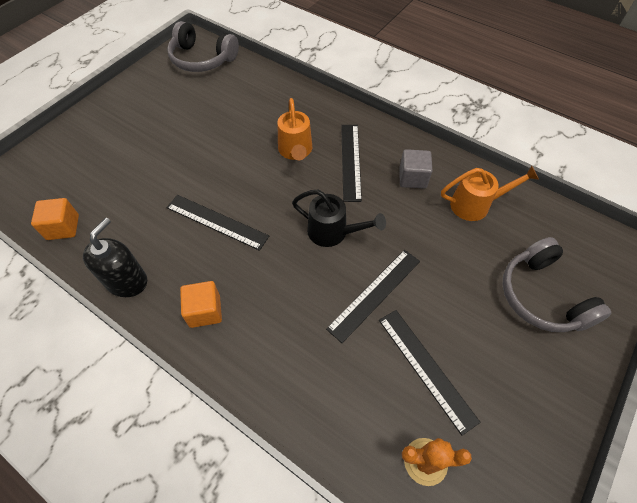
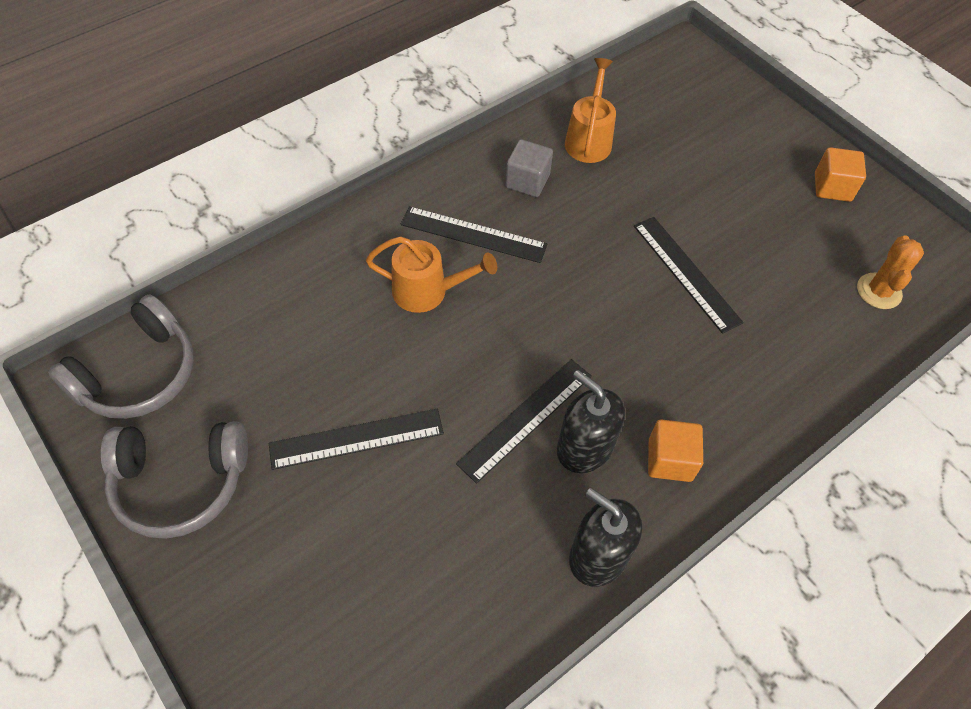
camera: 75 degrees left, 0 degrees up
orange cube [31,198,79,240] -> orange cube moved to [815,147,866,202]
black watering can [292,190,386,247] -> none
black ruler [379,310,480,436] -> black ruler moved to [269,409,444,470]
grey headphones [502,237,612,332] -> grey headphones moved to [101,421,248,539]
none -> black soap dispenser [557,370,625,473]

